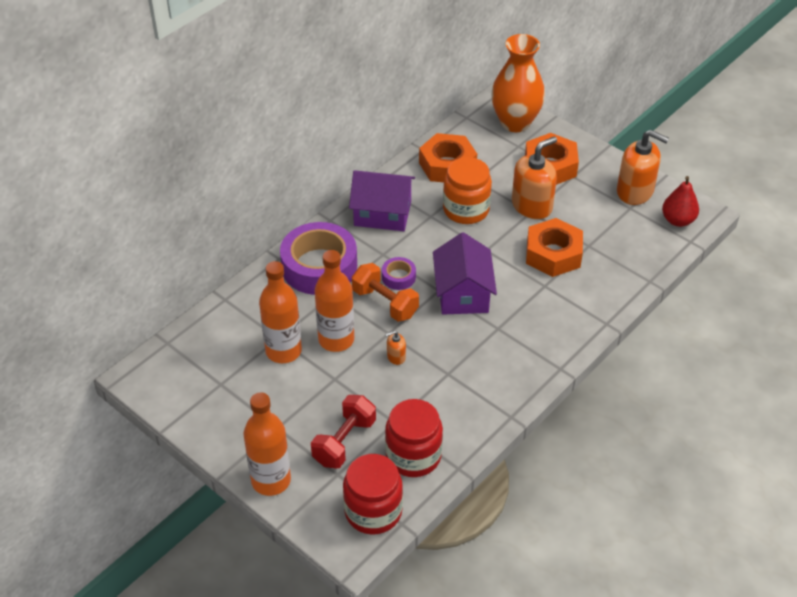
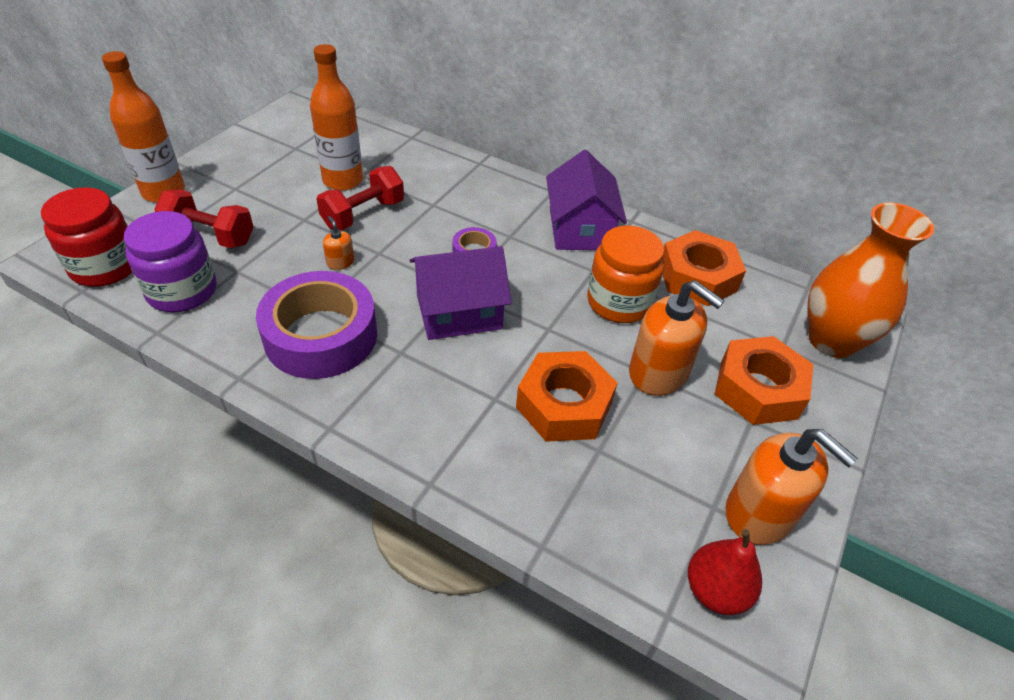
camera: 75 degrees right, 0 degrees up
purple tape [280,222,357,295] -> purple tape moved to [256,271,377,379]
orange bottle [315,250,354,352] -> red dumbbell [317,166,404,230]
orange dumbbell [352,263,419,322] -> none
red jar [385,399,443,477] -> purple jar [124,211,217,312]
orange soap dispenser [617,130,669,205] -> orange soap dispenser turned 60 degrees counterclockwise [725,429,858,545]

